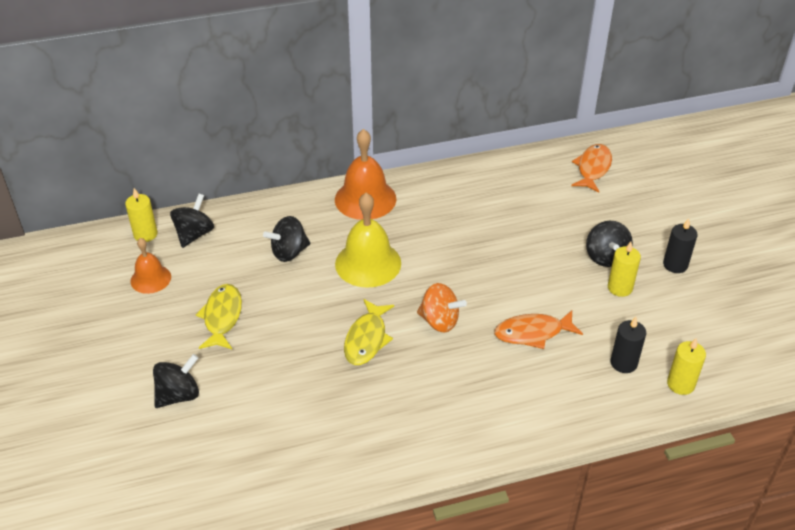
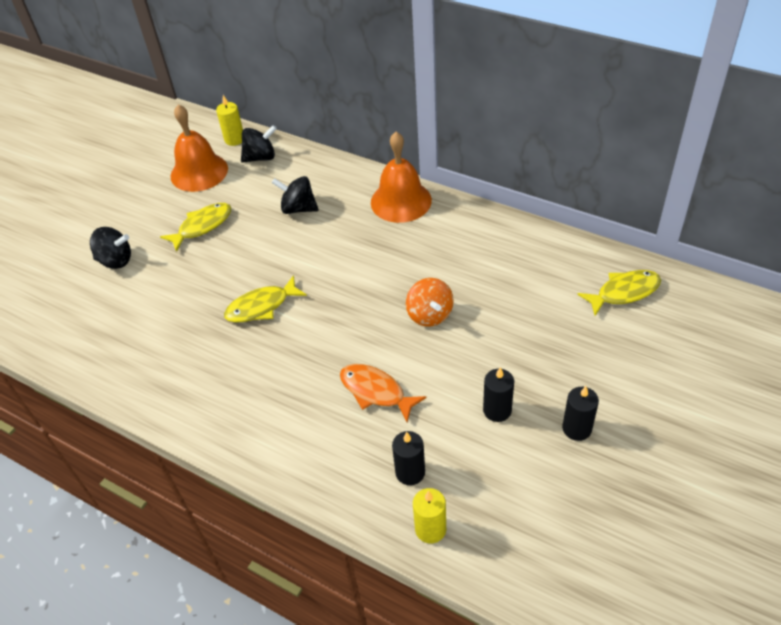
camera: 50 degrees right, 5 degrees up
orange bell [130,238,171,294] -> orange bell [171,104,228,192], size x1.68
yellow bell [335,193,401,288] -> none
orange spinning top [417,283,467,332] -> orange spinning top moved to [406,278,454,327]
orange fish [571,144,612,193] -> yellow fish [578,270,661,316]
black spinning top [586,221,633,267] -> none
yellow candle [608,242,641,297] -> black candle [483,367,514,422]

